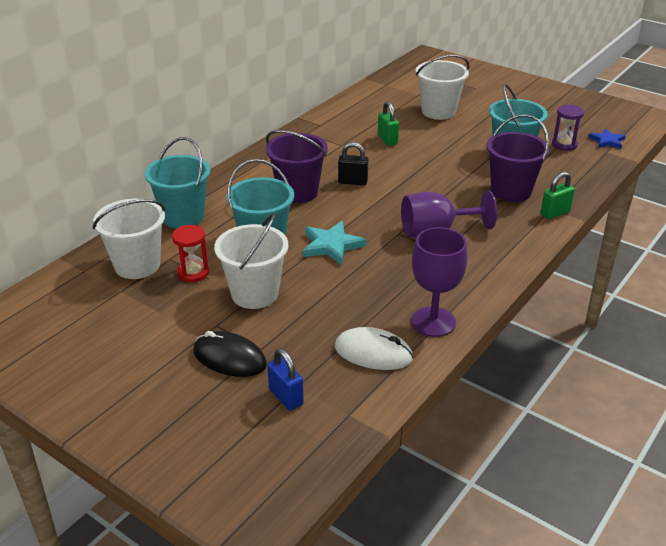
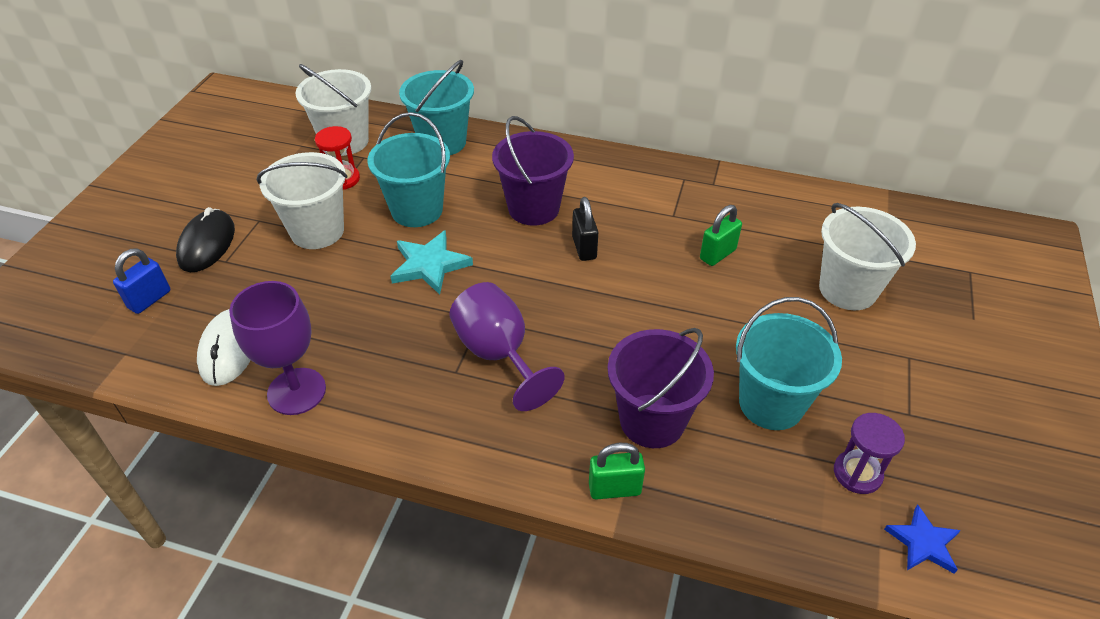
camera: 70 degrees right, 10 degrees up
green padlock [541,172,575,219] -> green padlock turned 45 degrees counterclockwise [589,443,645,500]

